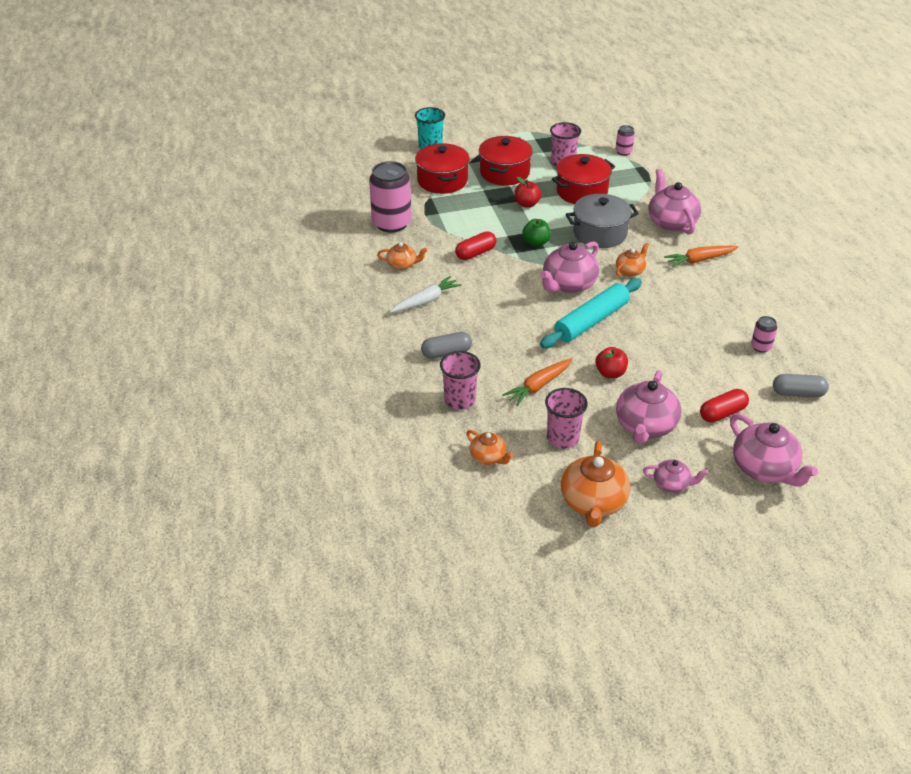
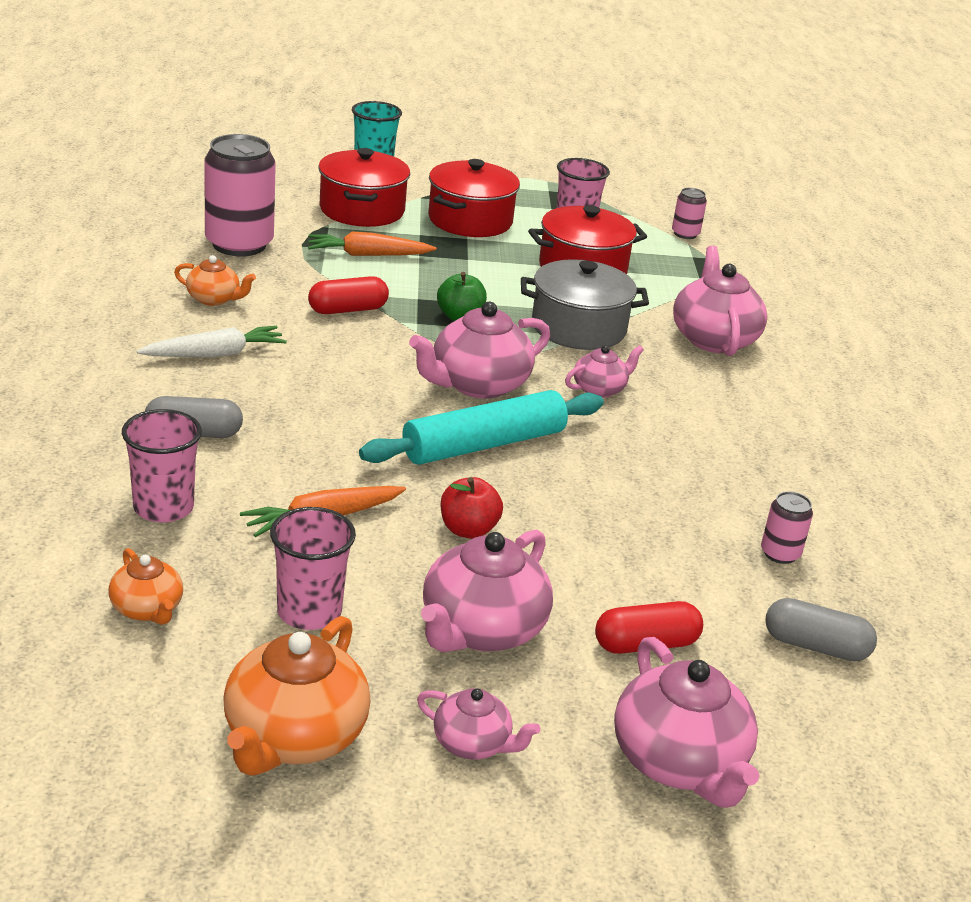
camera: 10 degrees right, 10 degrees down
red apple [515,177,541,208] -> none
orange teapot [616,243,649,277] -> pink teapot [565,345,644,398]
orange carrot [664,245,738,268] -> orange carrot moved to [308,232,437,256]

